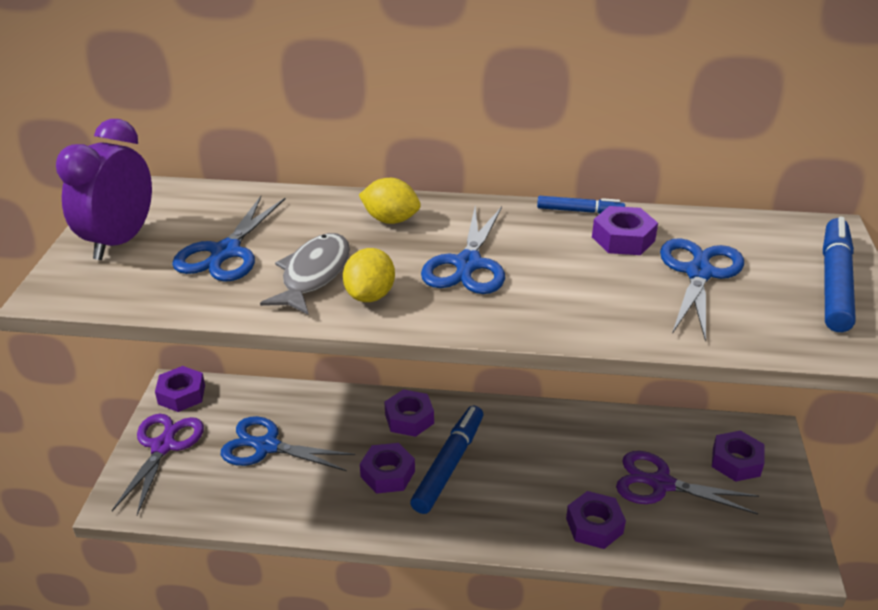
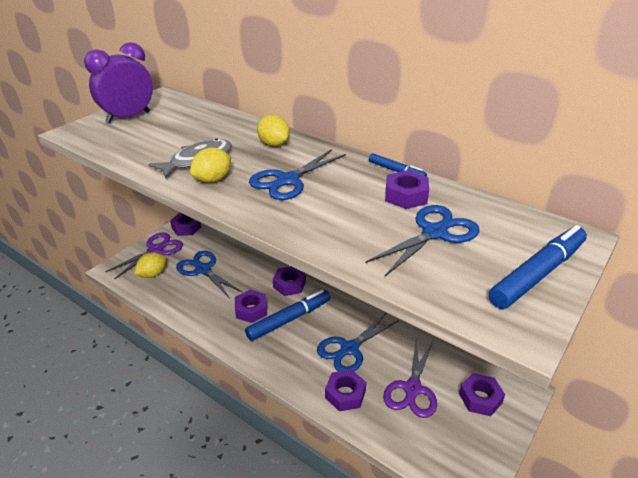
camera: 30 degrees right, 0 degrees up
blue scissors [172,196,285,282] -> blue scissors moved to [317,313,399,372]
purple scissors [616,451,759,514] -> purple scissors turned 120 degrees counterclockwise [383,336,437,418]
none -> yellow lemon [134,252,166,278]

